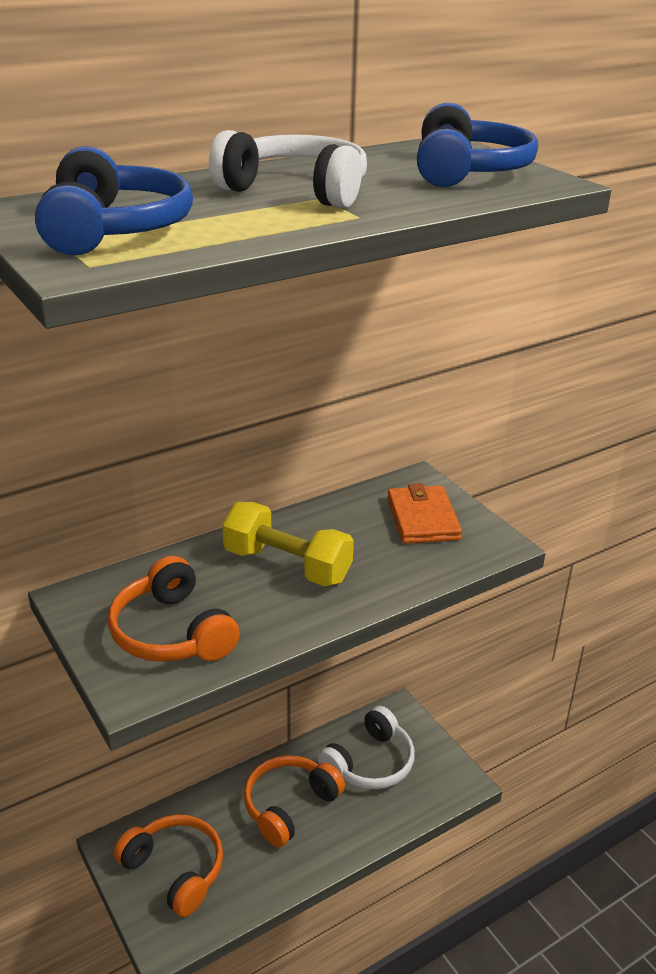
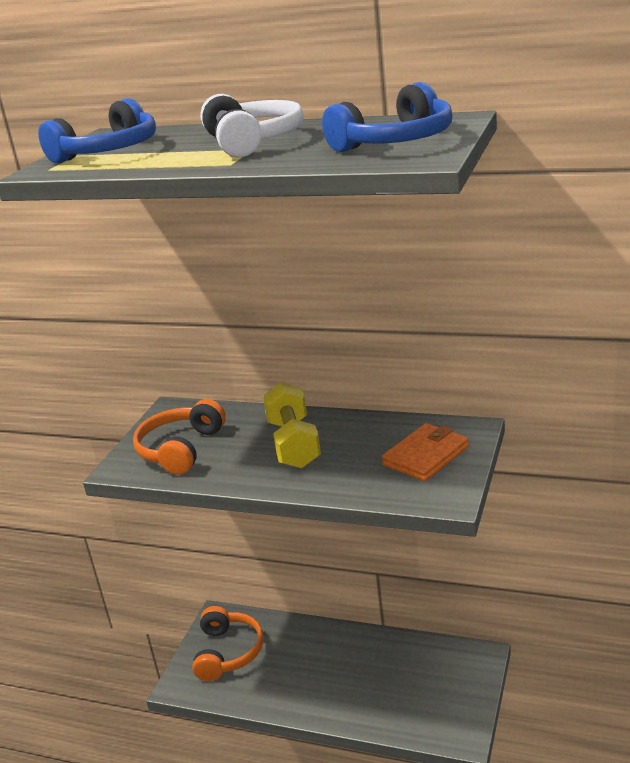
camera: 55 degrees right, 5 degrees down
orange headphones [244,755,345,847] -> none
white headphones [318,706,415,789] -> none

